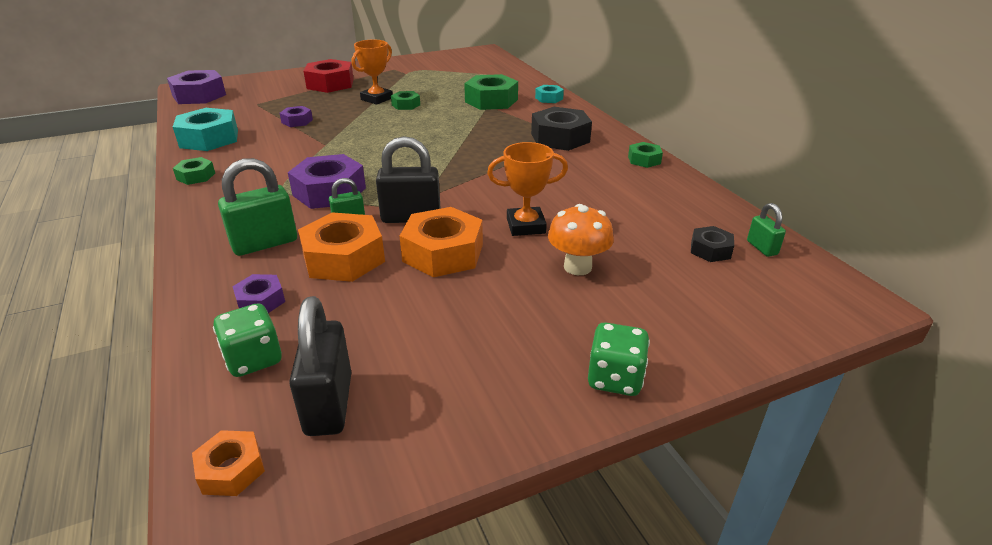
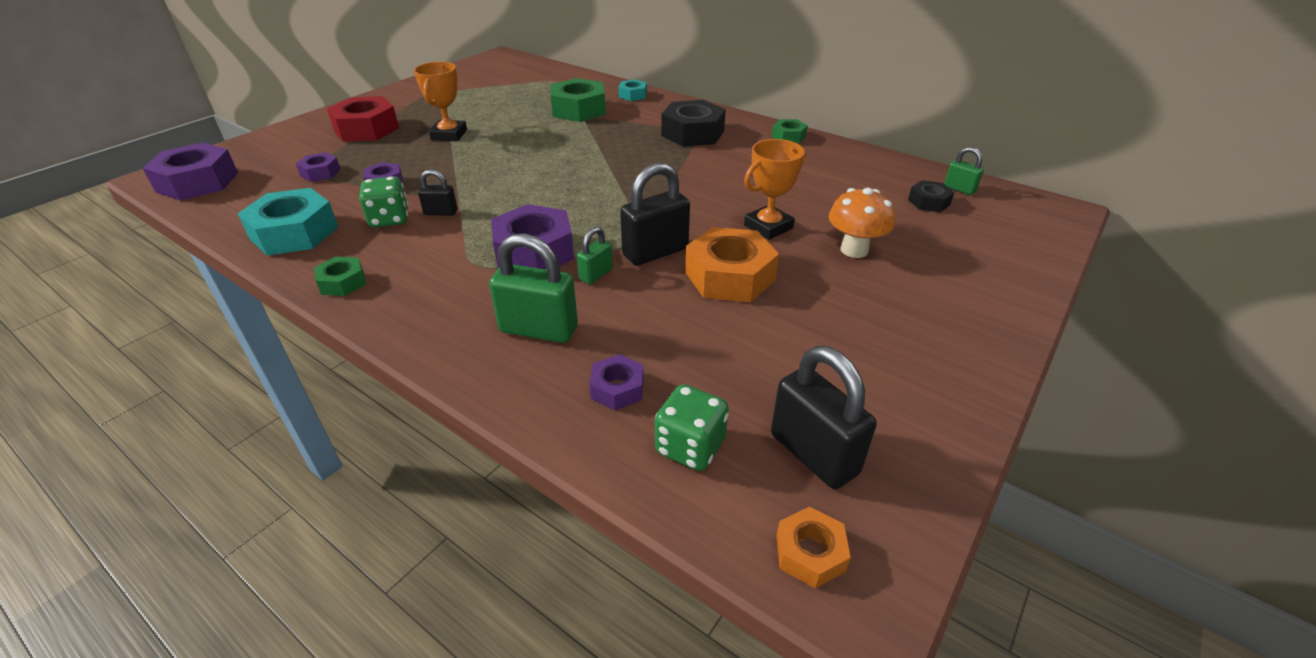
camera: 30 degrees left, 5 degrees up
green padlock [218,158,297,256] -> green padlock turned 75 degrees clockwise [489,233,578,343]
orange nut [298,212,385,282] -> none
green nut [391,91,420,110] -> none
green dice [588,323,650,396] -> green dice moved to [359,176,409,228]
none -> purple nut [296,152,341,182]
none -> black padlock [418,169,458,216]

